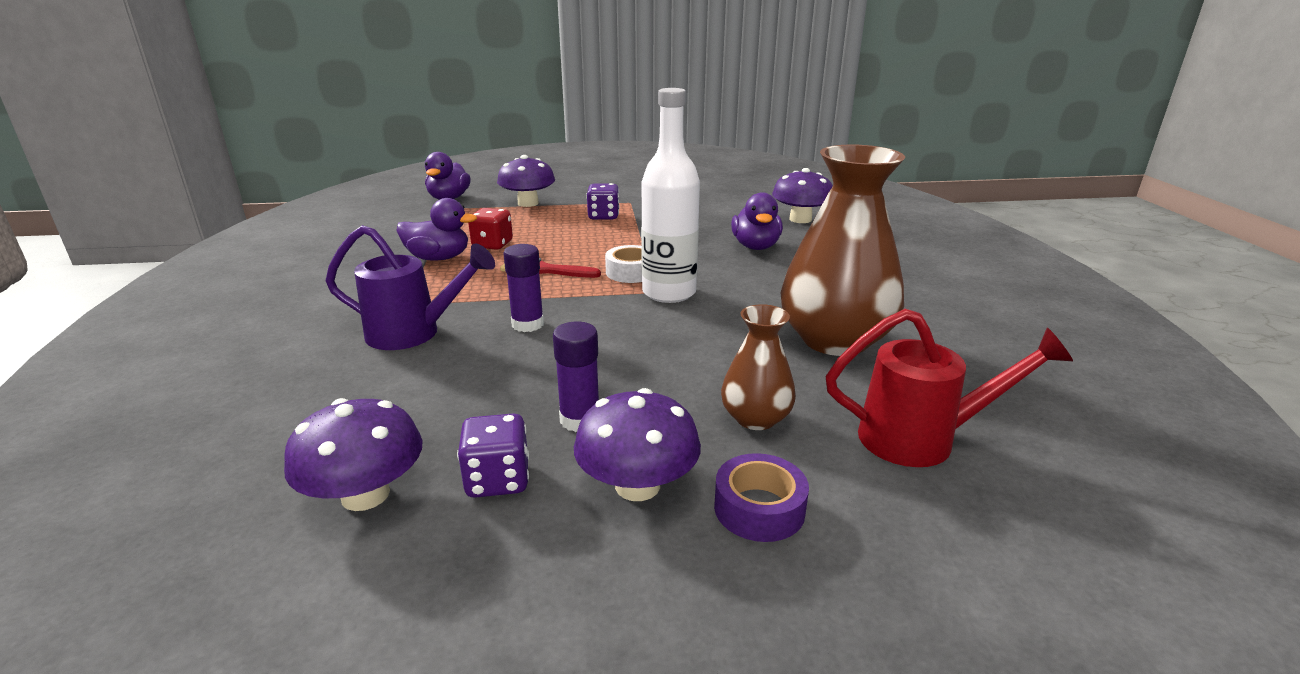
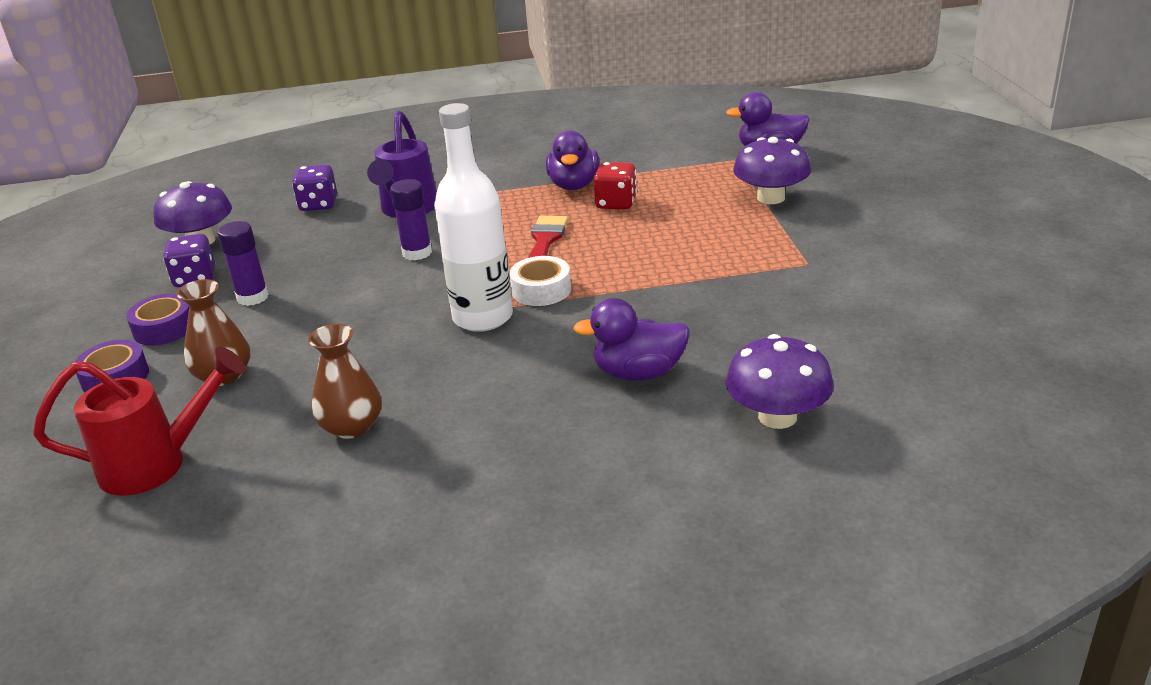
camera: 90 degrees right, 5 degrees up
purple mushroom [574,388,701,501] -> purple tape [126,293,190,345]
purple dice [586,183,620,220] -> purple dice moved to [292,165,337,211]
brown vase [781,145,905,356] -> brown vase [308,324,381,439], size x0.52
red watering can [826,309,1073,467] -> red watering can turned 105 degrees counterclockwise [33,347,245,496]

